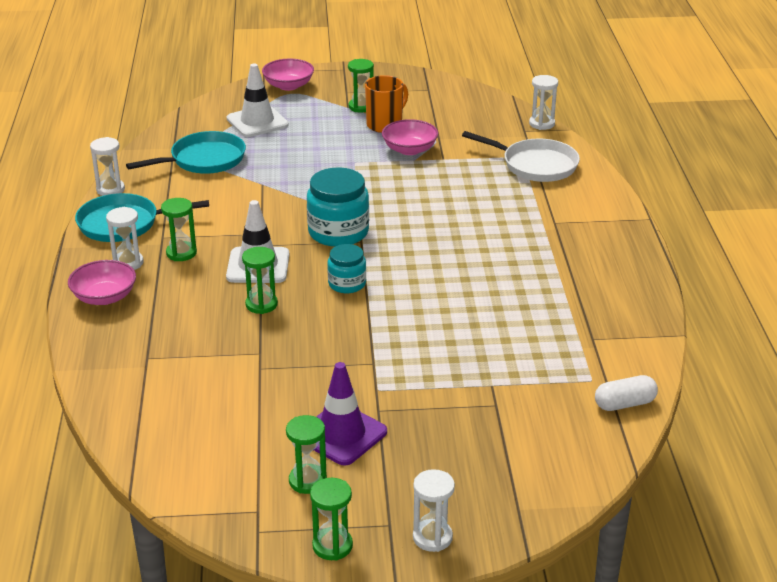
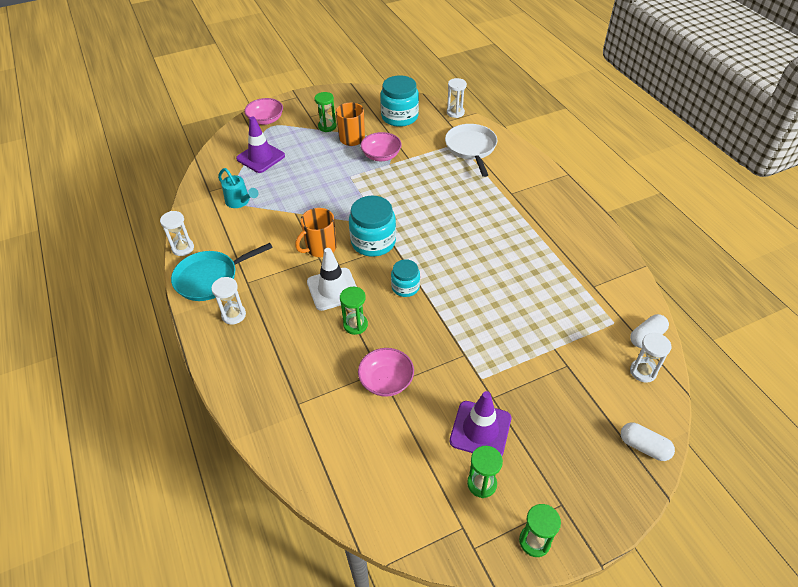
camera: 20 degrees left, 15 degrees up
pink bowl [68,260,136,305] -> pink bowl moved to [358,348,414,397]
turquoise pan [126,131,246,174] -> turquoise watering can [218,168,259,208]
green hourglass [161,198,197,261] -> none
white traffic cone [227,63,289,137] -> purple traffic cone [236,116,285,173]
white hourglass [413,469,455,552] -> white hourglass moved to [630,333,671,383]
white pan [462,131,580,182] -> white pan turned 105 degrees counterclockwise [445,124,497,177]
none -> orange mug [295,208,337,257]
none -> turquoise jar [380,75,419,127]
none -> white capsule [621,423,675,461]

